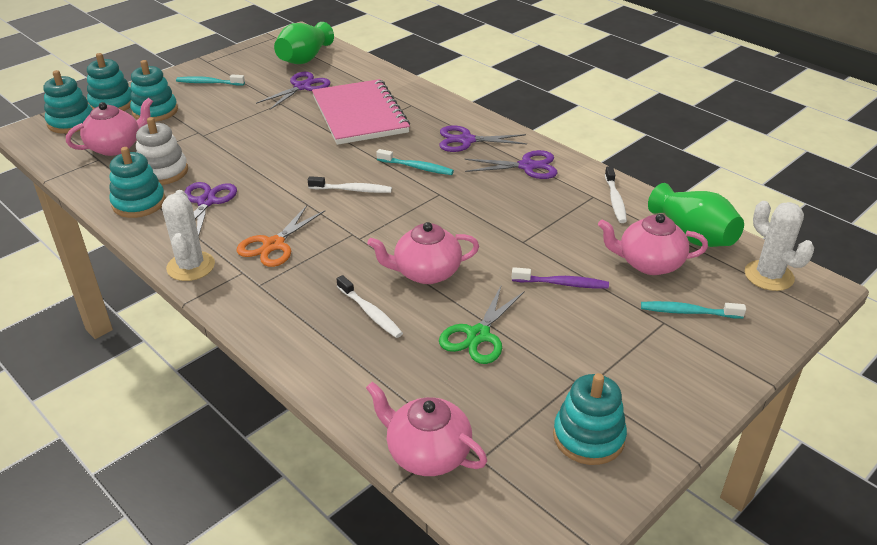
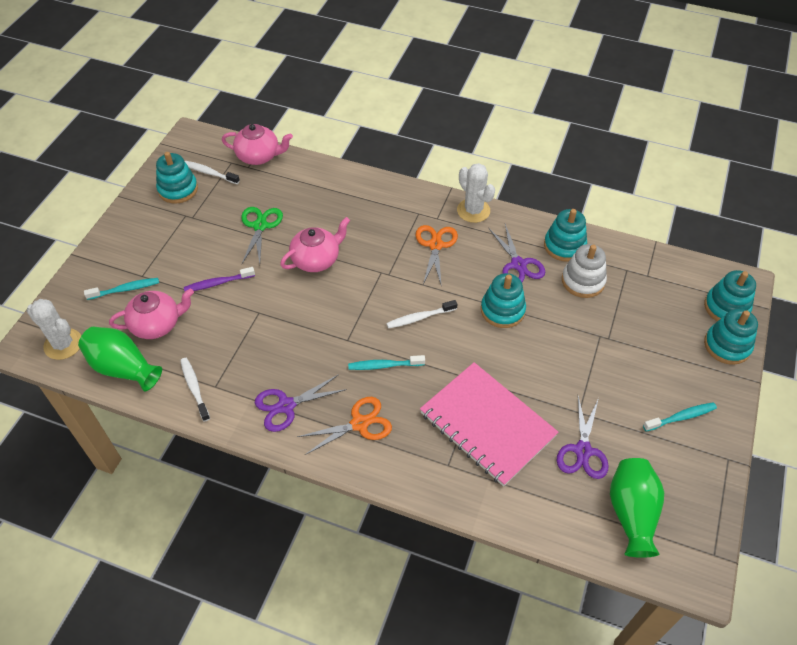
camera: 155 degrees right, 15 degrees up
pink teapot [66,98,153,156] -> none
turquoise stacking toy [130,60,178,122] -> turquoise stacking toy moved to [481,273,526,328]
white toothbrush [337,275,403,338] -> white toothbrush moved to [184,161,240,184]
purple scissors [440,126,527,152] -> orange scissors [297,397,392,455]

